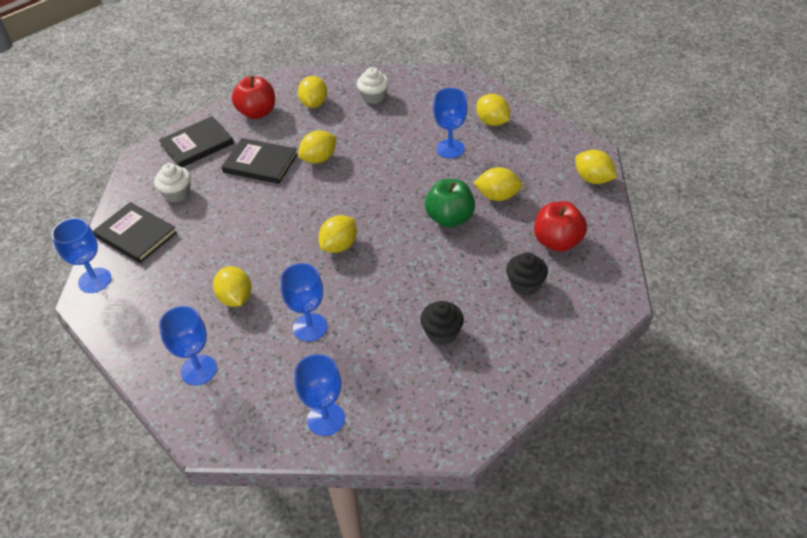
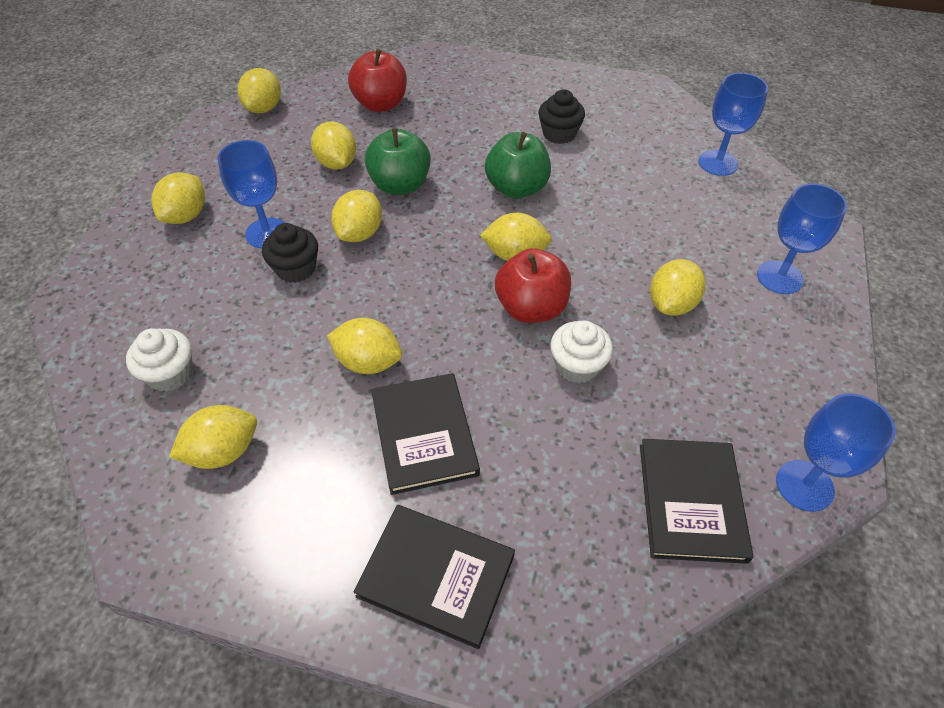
camera: 125 degrees left, 5 degrees up
white cupcake [154,163,191,203] -> white cupcake moved to [550,320,613,384]
red apple [232,76,275,119] -> red apple moved to [495,248,571,323]
blue goblet [280,263,327,342] -> none
black cupcake [506,252,548,296] -> black cupcake moved to [262,223,318,283]
none -> yellow lemon [331,190,382,242]
none -> green apple [485,132,551,199]

